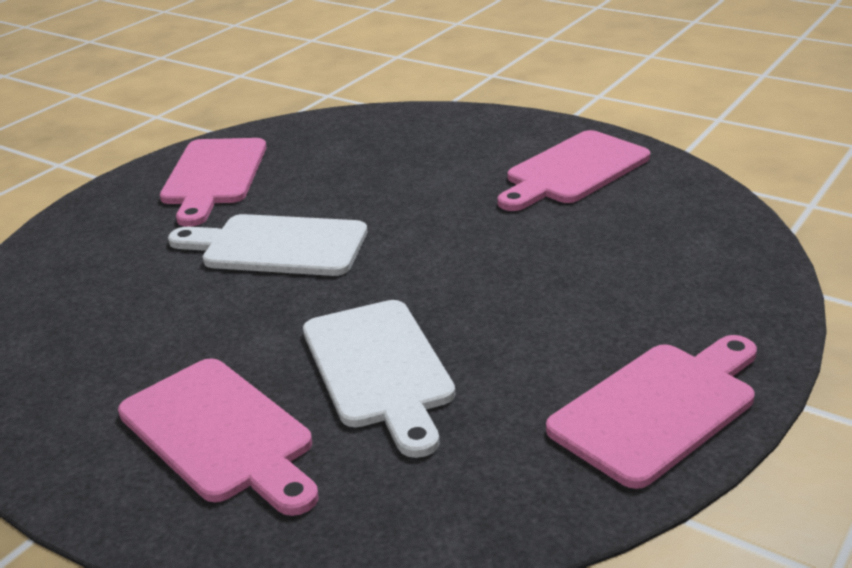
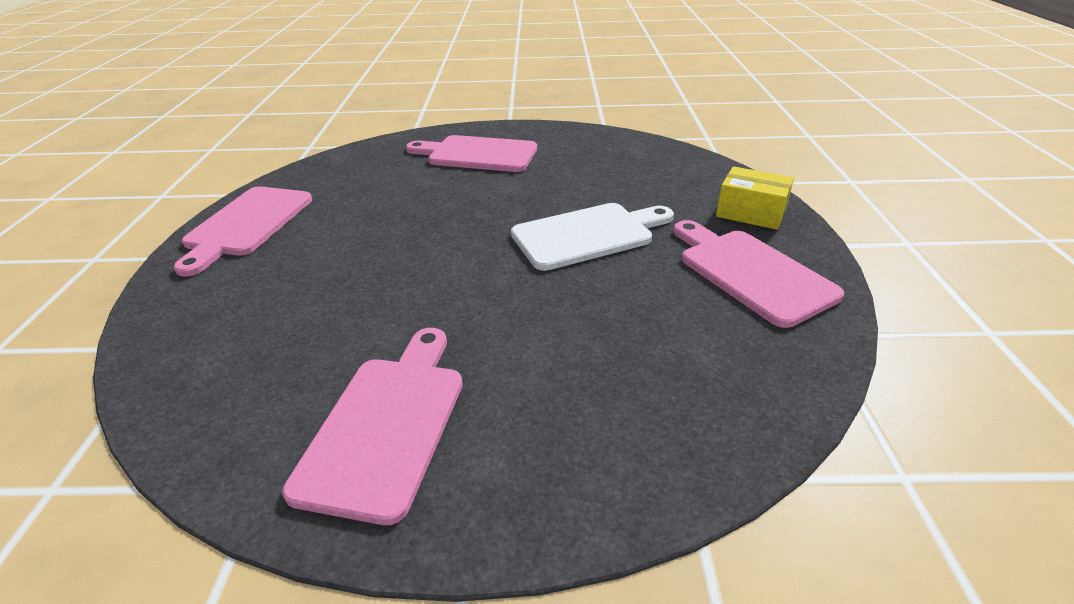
camera: 145 degrees right, 5 degrees up
white cutting board [303,300,455,458] -> none
none -> yellow box [716,166,794,230]

